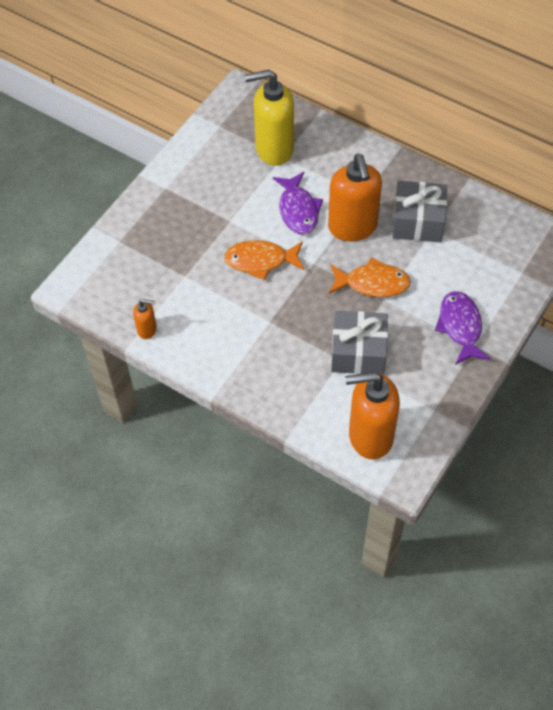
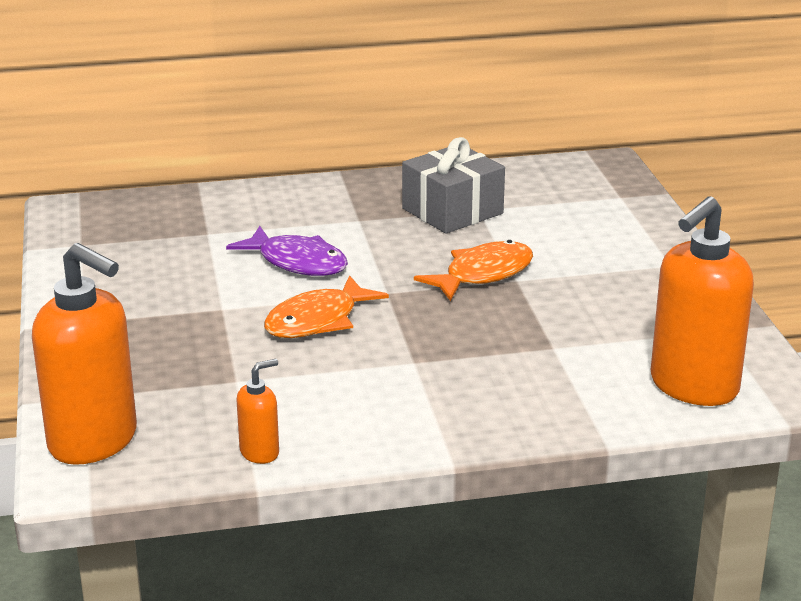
camera: 45 degrees left, 30 degrees down
yellow soap dispenser [245,70,294,166] -> none
orange soap dispenser [328,154,382,241] -> orange soap dispenser moved to [32,243,137,465]
grey gift [331,311,388,375] -> none
purple fish [435,291,490,365] -> none

